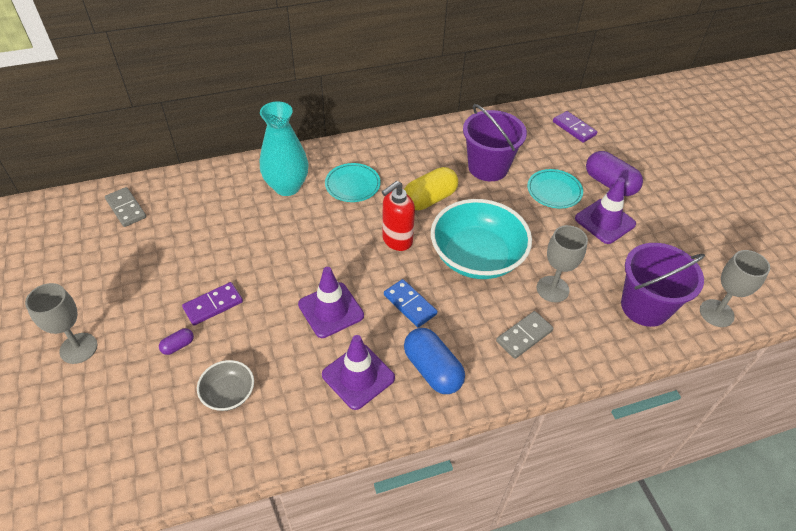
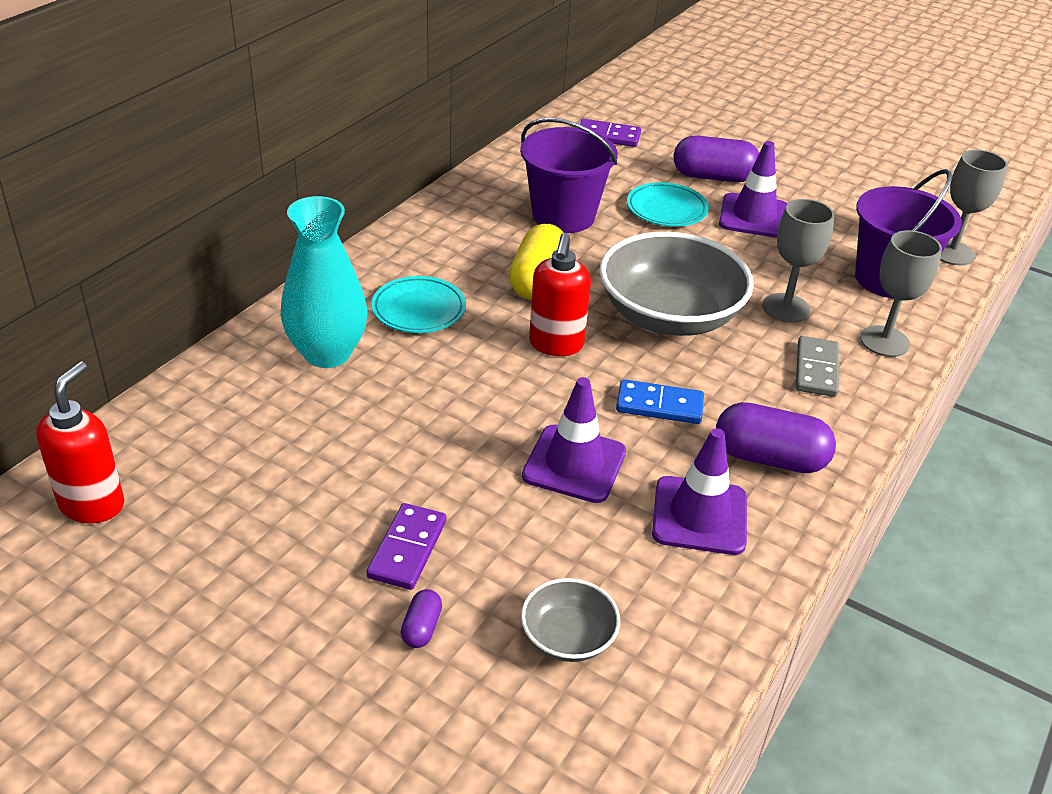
camera: 40 degrees left, 10 degrees down
grey goblet [25,283,97,364] -> grey goblet moved to [860,230,942,357]
grey domino [105,187,146,227] -> red soap dispenser [36,361,125,523]
blue capsule [404,328,465,394] -> purple capsule [716,402,836,473]
turquoise bowl [431,199,532,279] -> grey bowl [599,232,754,336]

